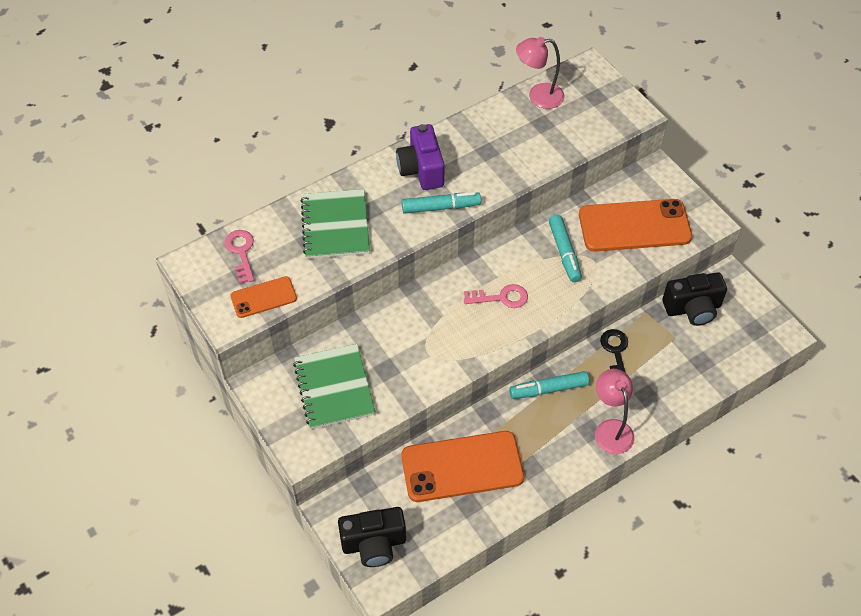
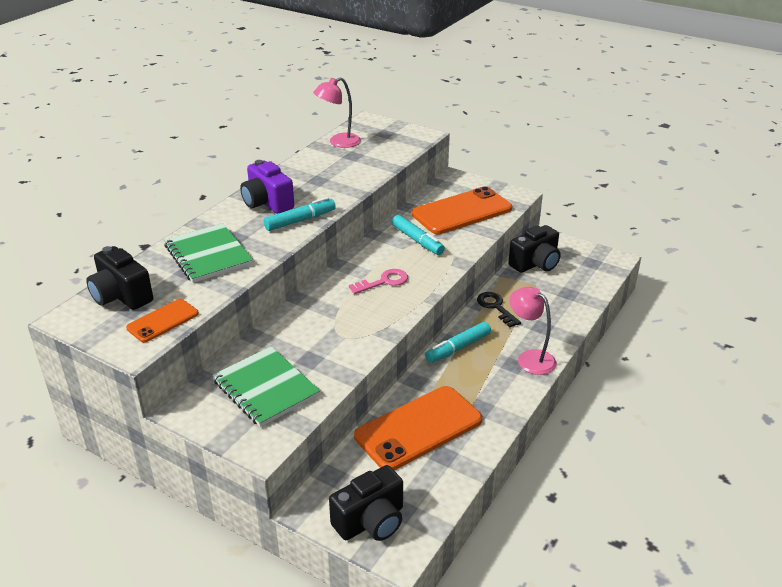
camera: 25 degrees left, 20 degrees down
pink key [225,230,254,283] -> black camera [86,246,153,310]

